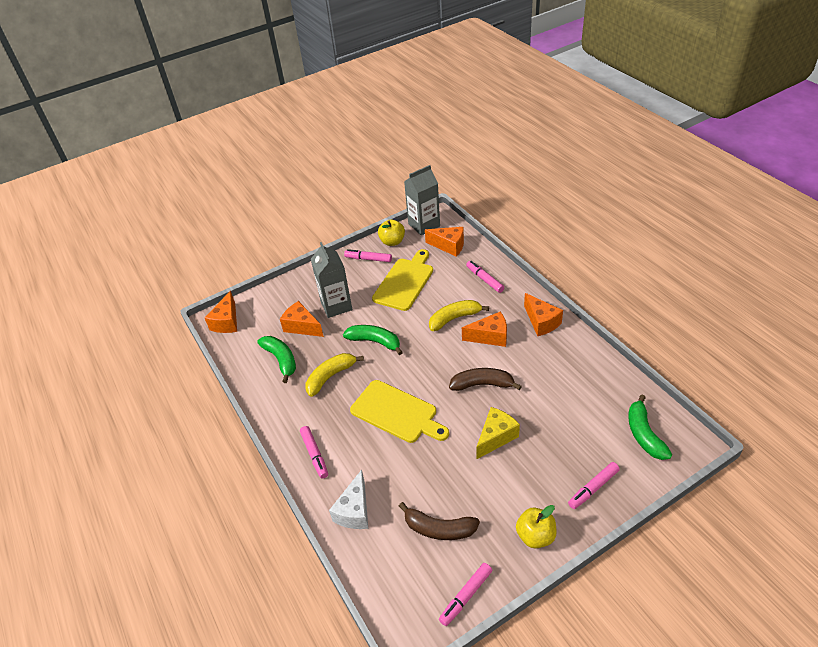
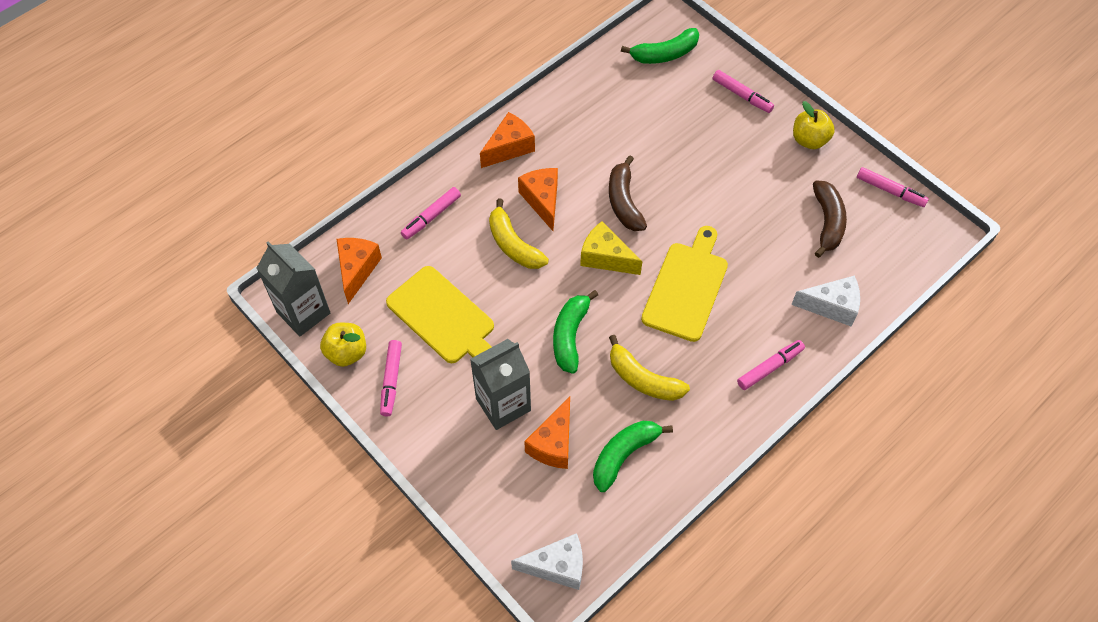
camera: 105 degrees left, 15 degrees up
orange cheese [205,291,237,333] -> white cheese [511,533,583,590]
yellow cutting board [372,249,433,311] -> yellow cutting board turned 150 degrees counterclockwise [386,266,494,363]
yellow cheese [476,407,520,459] -> yellow cheese moved to [580,221,643,275]

